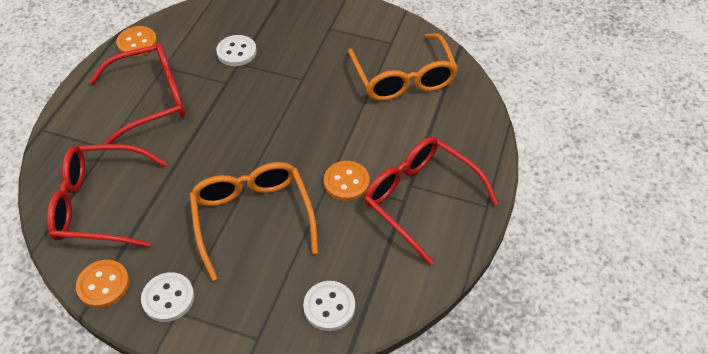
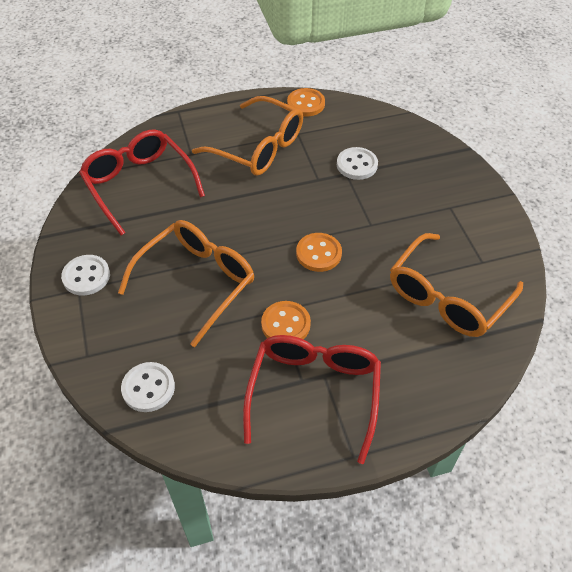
camera: 55 degrees right, 0 degrees up
orange button [76,260,130,308] -> orange button moved to [296,233,342,272]
red glasses [89,43,185,144] -> orange glasses [192,96,303,176]

